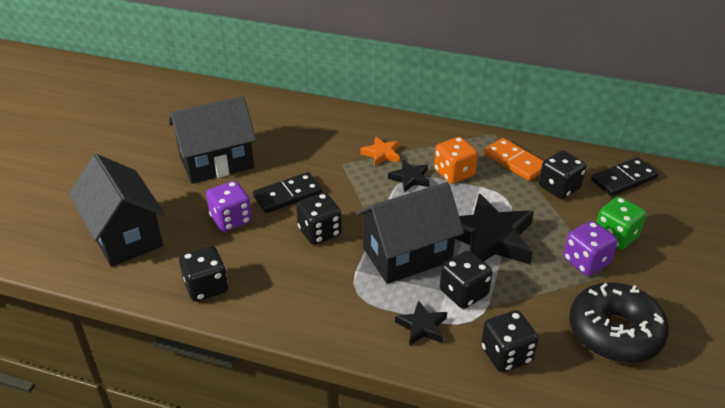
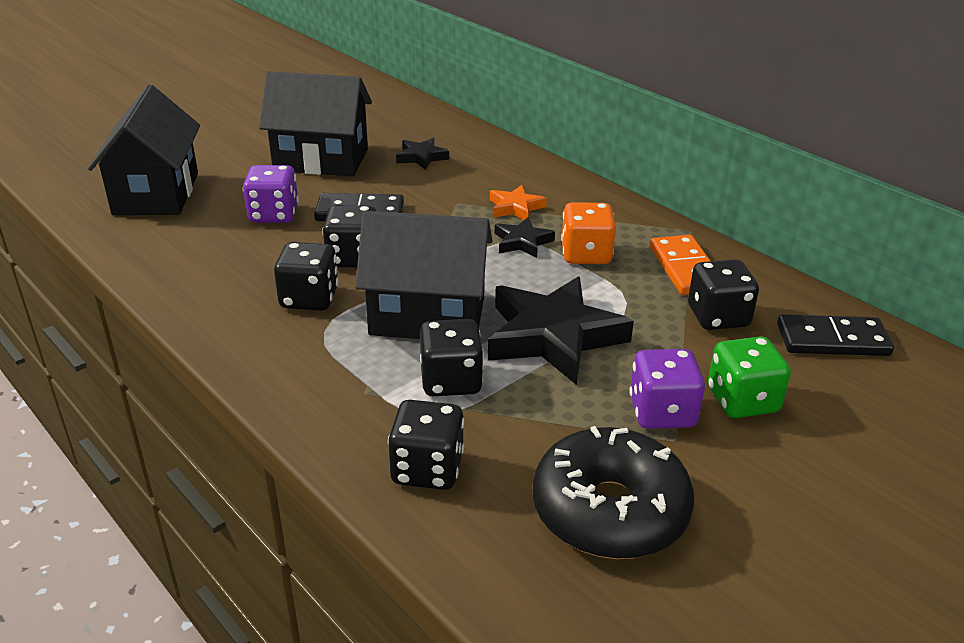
camera: 30 degrees right, 5 degrees down
black dice [179,245,228,302] -> black dice moved to [274,242,338,311]
black star [395,300,447,346] -> black star moved to [396,138,449,170]

